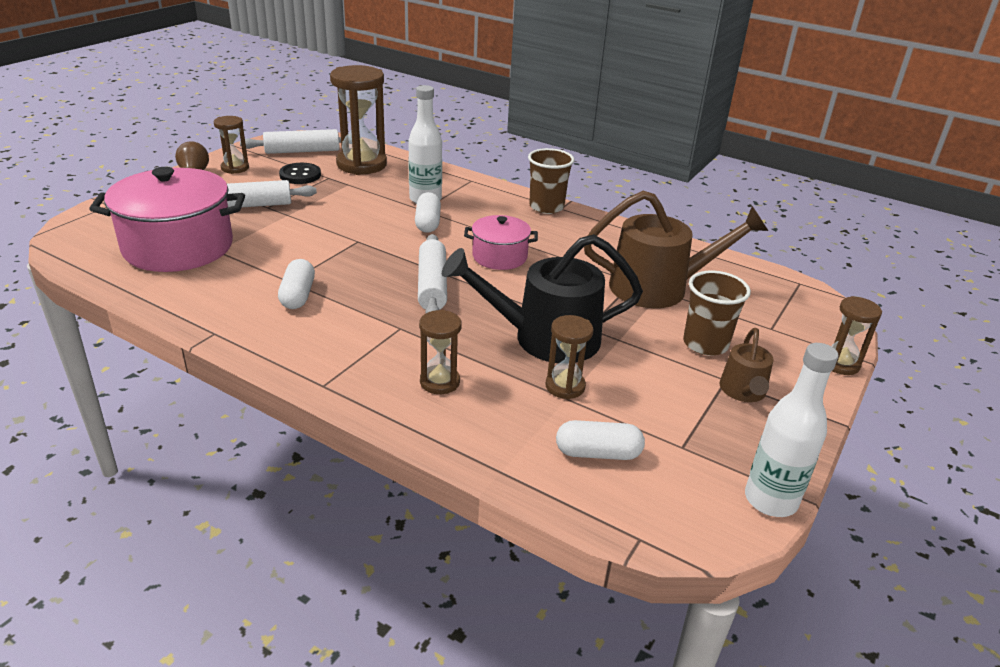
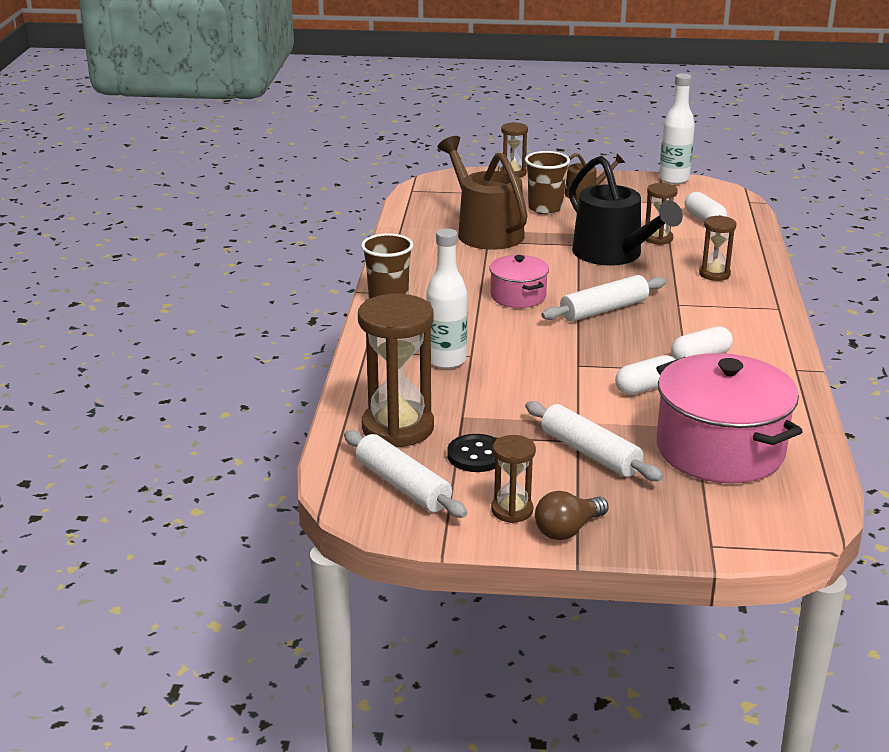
camera: 115 degrees left, 5 degrees down
white capsule [415,192,441,233] -> white capsule moved to [615,355,676,395]

